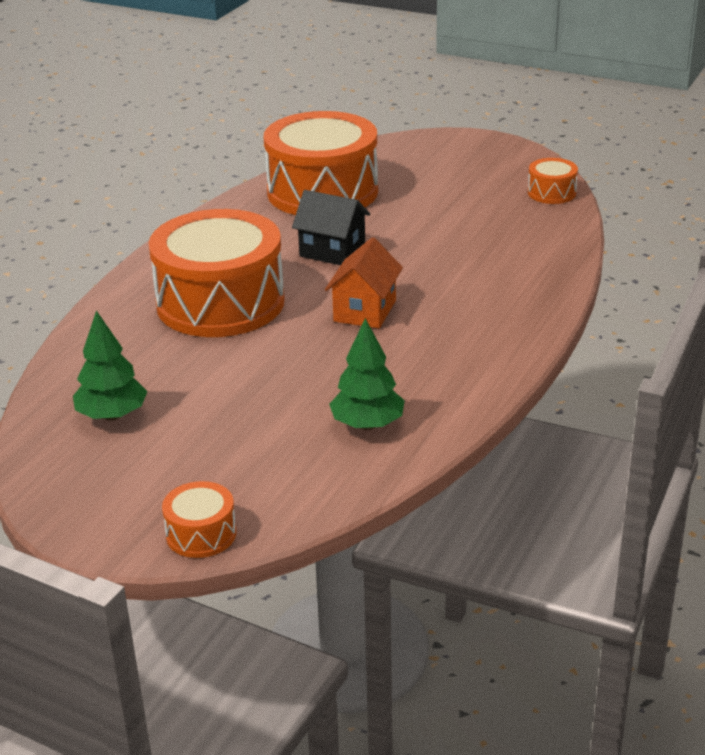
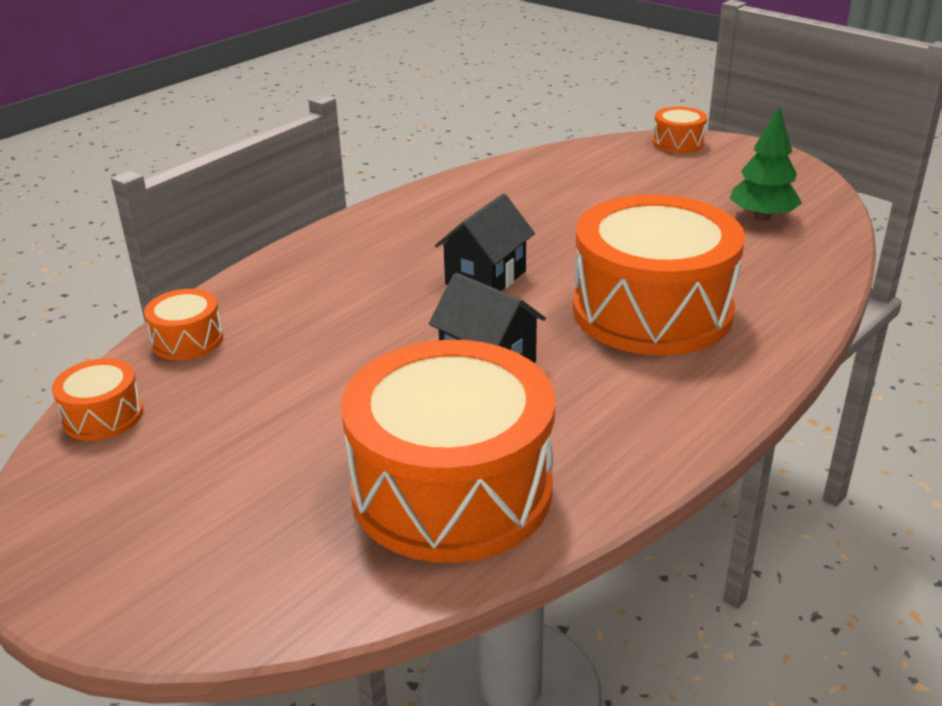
camera: 165 degrees left, 0 degrees up
orange house [325,237,403,328] -> black house [435,194,535,291]
green tree [329,318,405,430] -> none
none -> orange drum [144,289,223,360]

